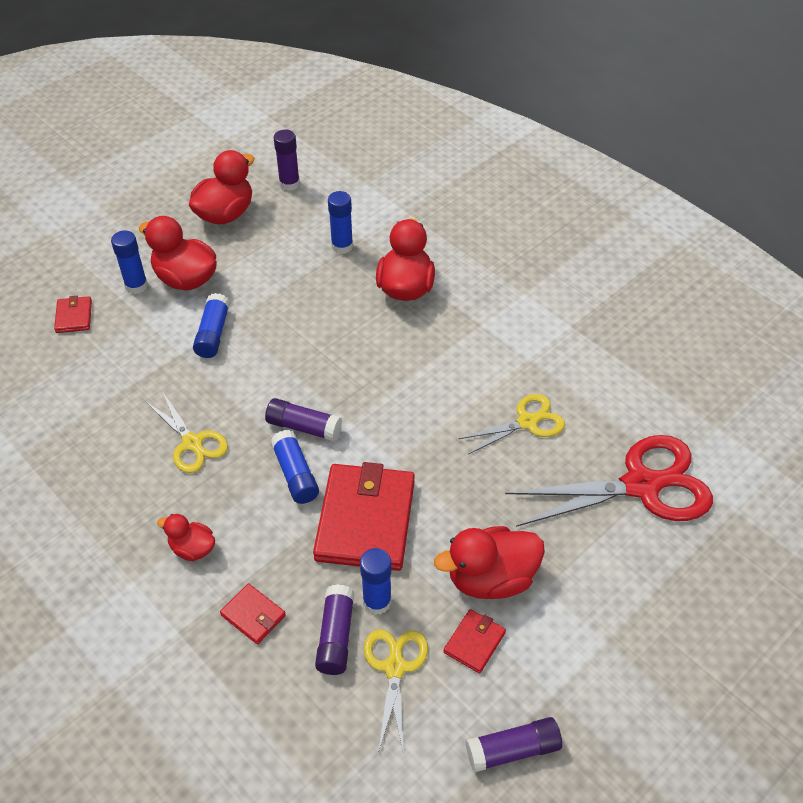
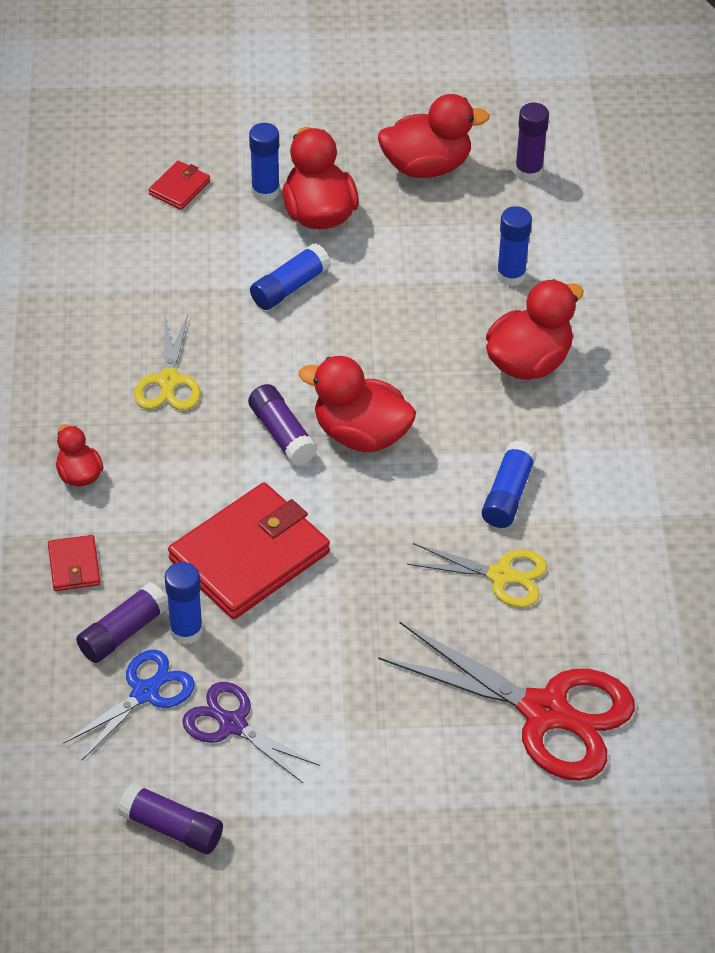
camera: 40 degrees right, 0 degrees up
blue glue stick [271,430,319,504] -> blue glue stick moved to [482,440,537,528]
yellow scissors [364,629,428,750] -> blue scissors [63,650,195,760]
red duck [434,526,545,599] -> red duck moved to [299,356,416,452]
red wallet [443,609,506,673] -> purple scissors [182,682,320,783]

